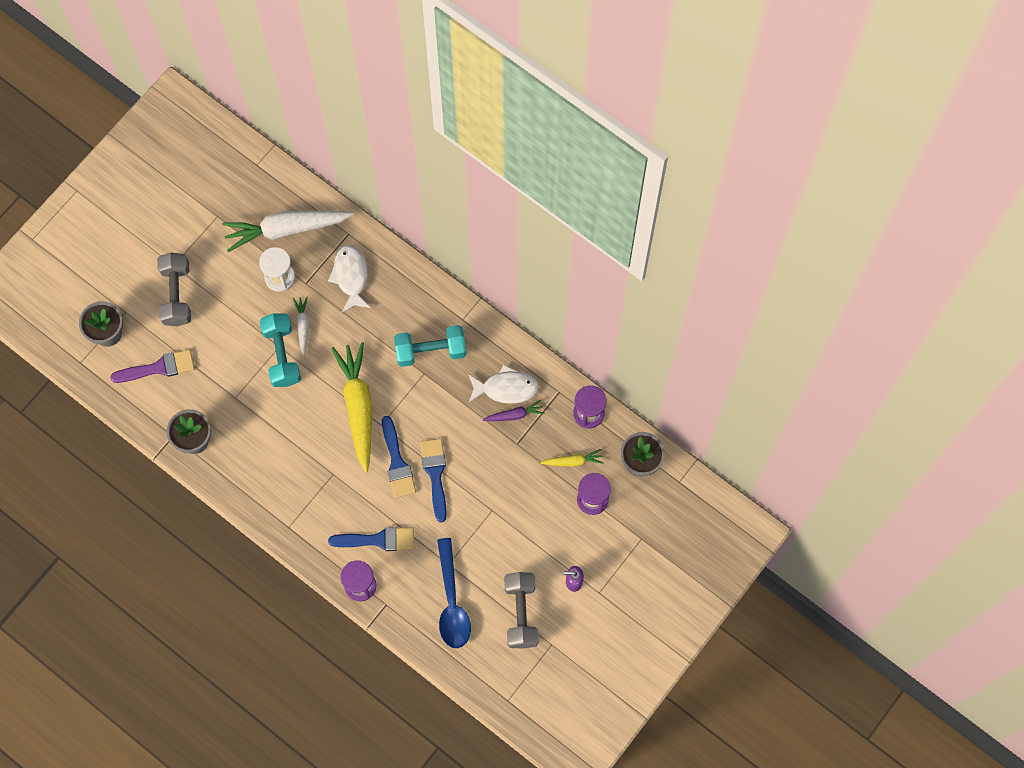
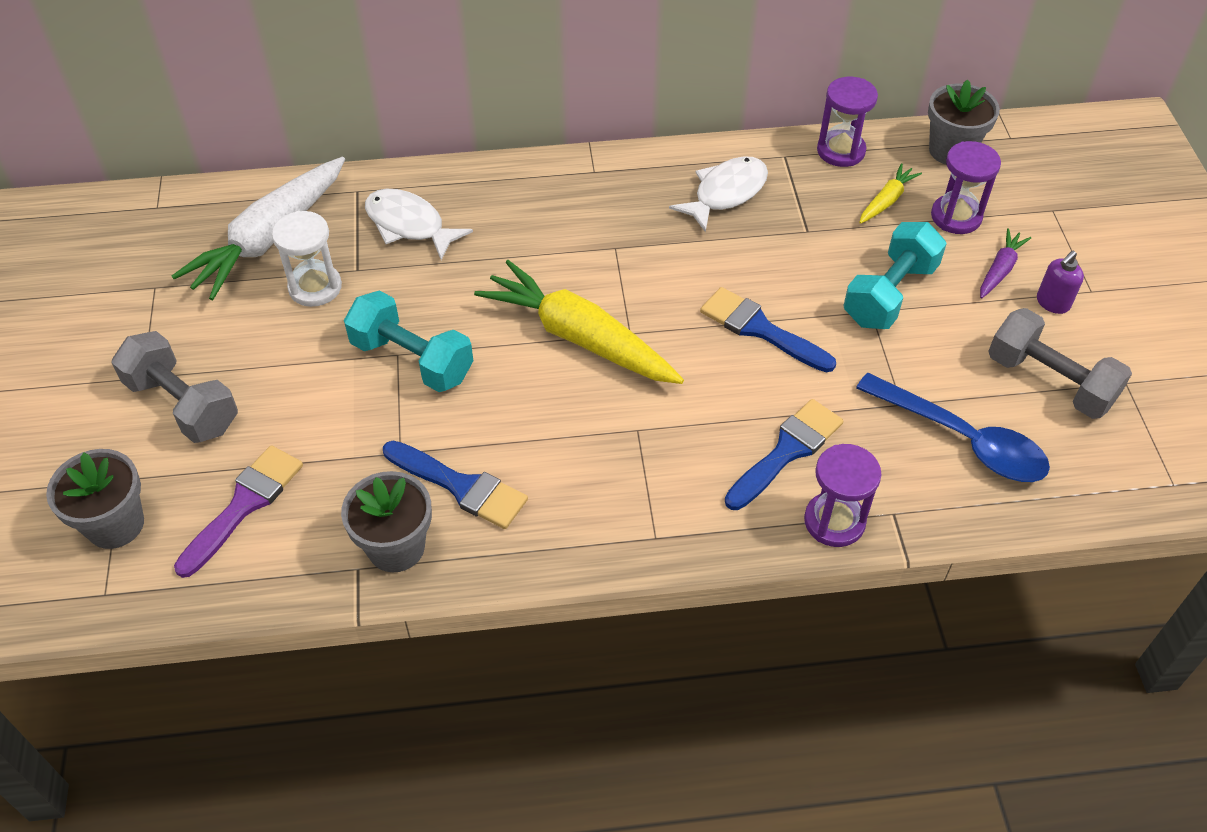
camera: 45 degrees left, 20 degrees down
white carrot [293,297,309,355] -> none
blue brush [382,416,416,498] -> blue brush moved to [383,441,528,529]
turquoise dumbbell [394,325,466,367] -> turquoise dumbbell moved to [843,222,947,329]
purple carrot [483,400,545,421] -> purple carrot moved to [980,228,1031,299]

